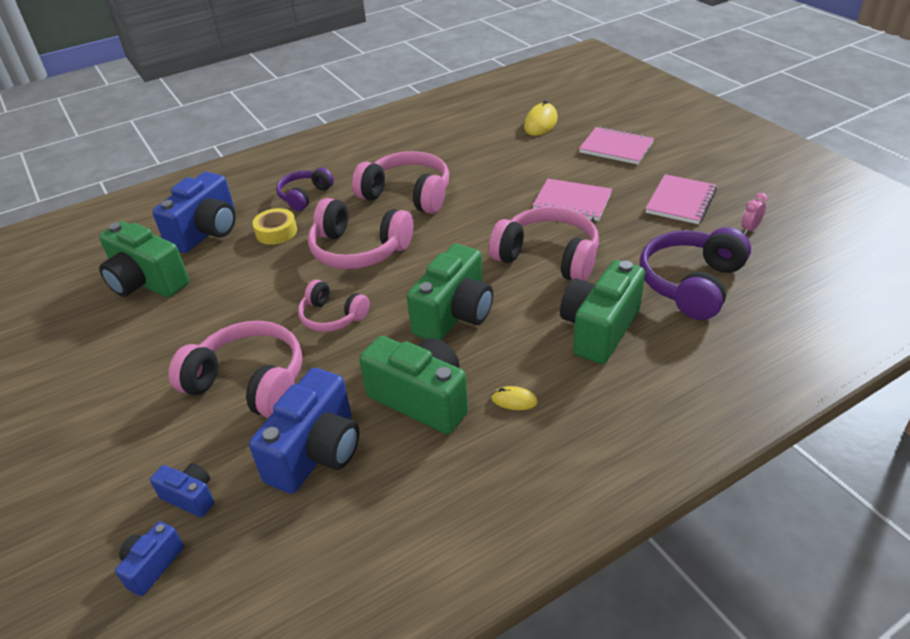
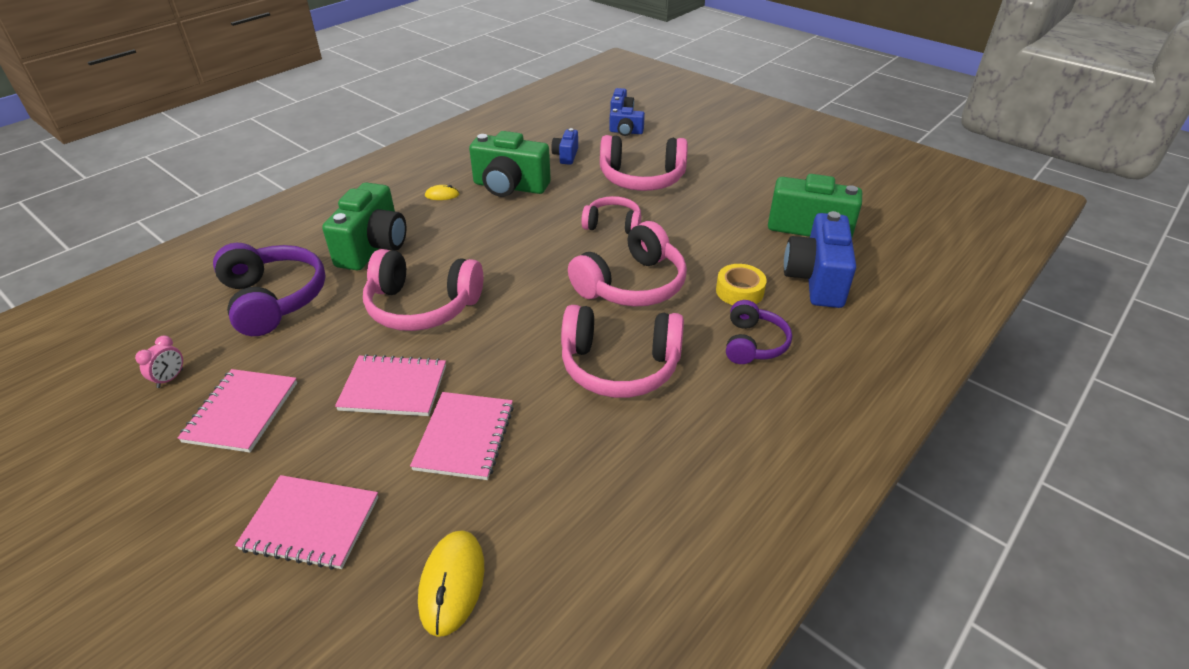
camera: 160 degrees right, 0 degrees up
blue camera [249,368,359,494] -> blue camera [551,128,578,165], size x0.50
pink headphones [308,198,414,269] -> pink headphones turned 135 degrees clockwise [568,221,687,307]
green camera [407,244,493,340] -> none
purple headphones [640,227,751,320] -> purple headphones turned 45 degrees counterclockwise [213,243,326,336]
none -> pink notebook [410,392,514,480]

